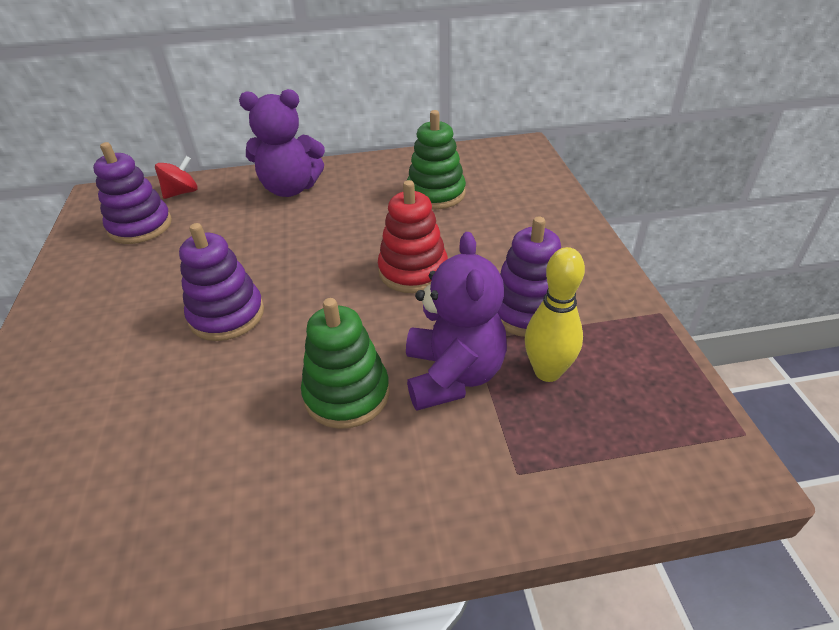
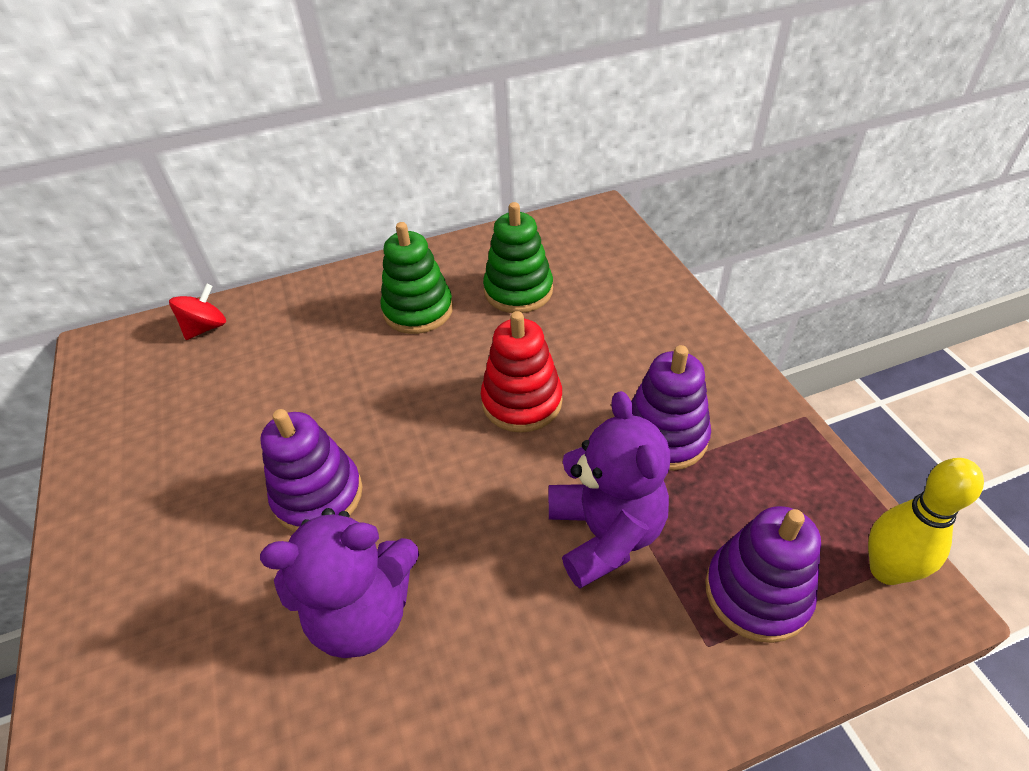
camera: 10 degrees left, 5 degrees up
purple stacking toy [93,142,172,244] -> purple stacking toy moved to [705,506,821,643]
purple teddy bear [239,89,325,197] -> purple teddy bear moved to [260,508,419,658]
green stacking toy [301,298,389,429] -> green stacking toy moved to [380,222,453,334]
yellow bowling pin [525,247,585,382] -> yellow bowling pin moved to [868,458,984,585]

